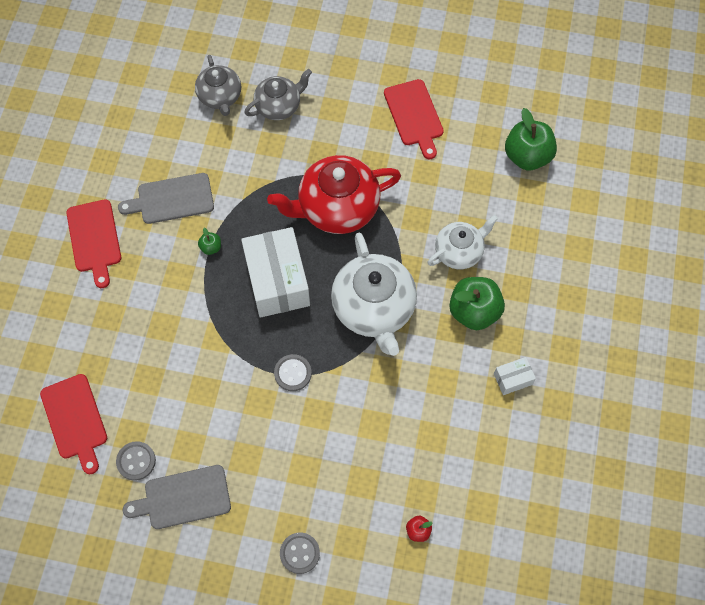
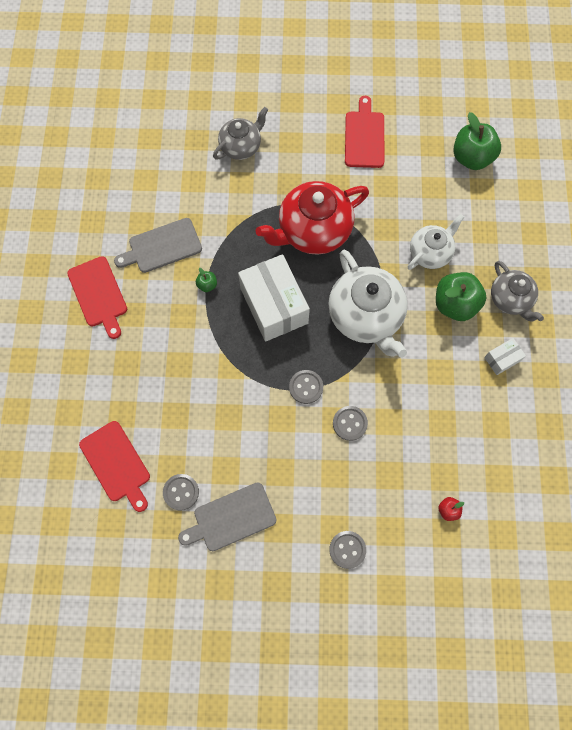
camera: 10 degrees left, 5 degrees up
grey teapot [195,55,241,116] -> grey teapot moved to [491,261,544,322]
red cutting board [384,79,444,159] -> red cutting board turned 150 degrees counterclockwise [345,96,384,168]
none -> grey button [333,406,368,441]

